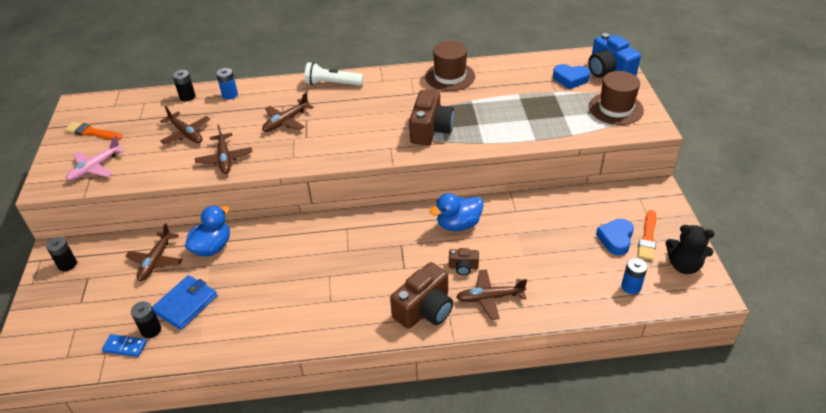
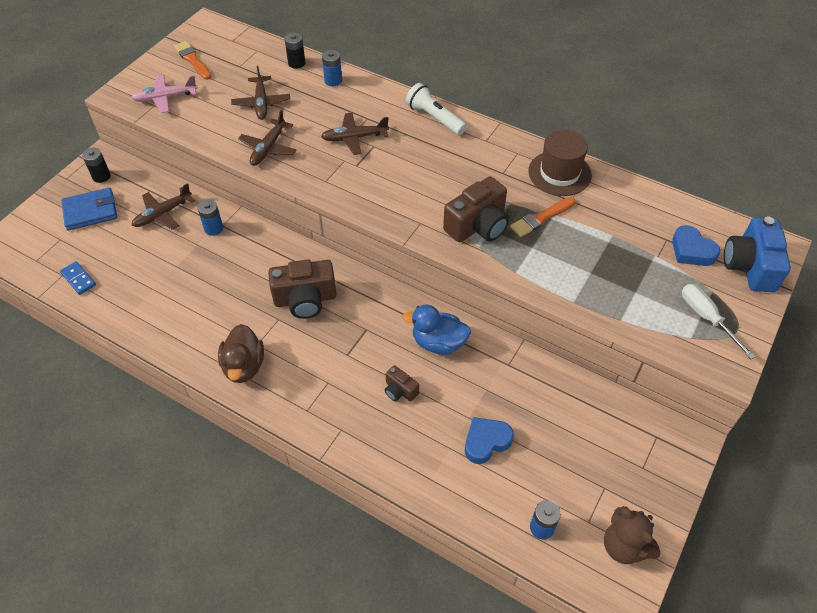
camera: 35 degrees right, 10 degrees up
black battery [131,301,161,338] -> none
blue wallet [152,275,218,330] -> blue wallet moved to [61,188,117,231]
blue duck [185,206,230,256] -> blue battery [197,200,223,236]
brown camera [390,262,453,329] -> brown camera moved to [268,259,336,319]
brown plane [456,269,527,320] -> none
brown hat [589,71,644,125] -> white screwdriver [682,284,756,359]
blue heart [596,219,634,256] -> blue heart moved to [465,417,514,464]
orange brush [637,210,656,261] -> orange brush moved to [510,197,576,237]
black teddy bear [666,225,714,274] -> brown teddy bear [604,506,661,564]
none -> brown duck [218,324,264,383]

